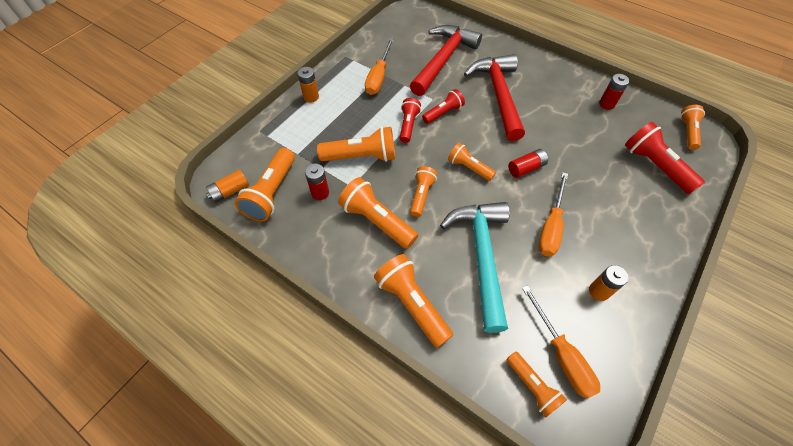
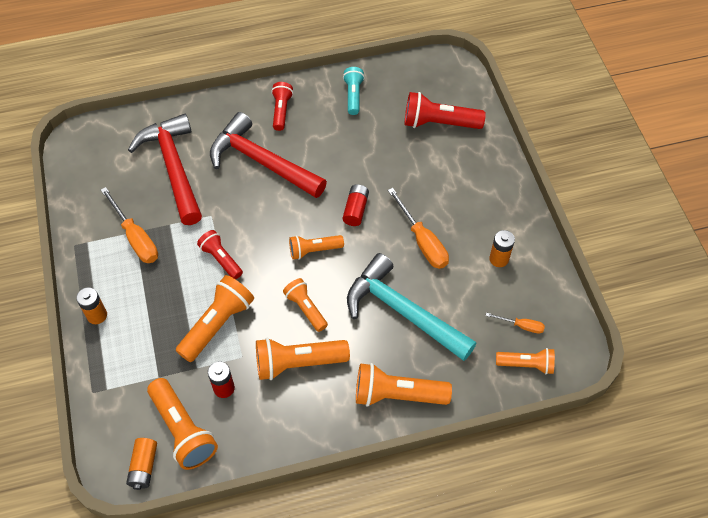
camera: 50 degrees left, 0 degrees up
red flashlight [422,89,465,124] -> red flashlight moved to [271,82,293,131]
orange screwdriver [522,285,600,399] -> orange screwdriver [486,313,545,334], size x0.54
red battery [599,74,630,110] -> turquoise flashlight [343,67,365,115]
orange flashlight [680,105,705,150] -> none

